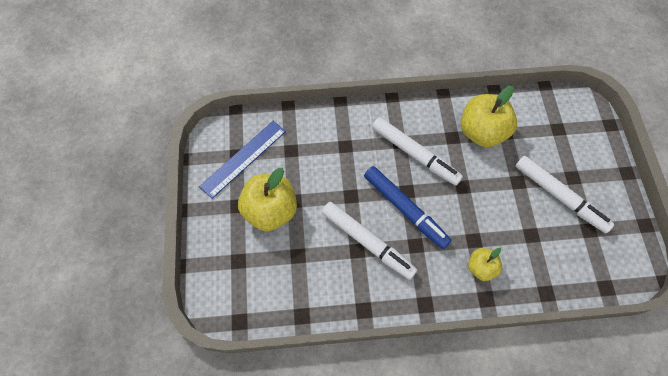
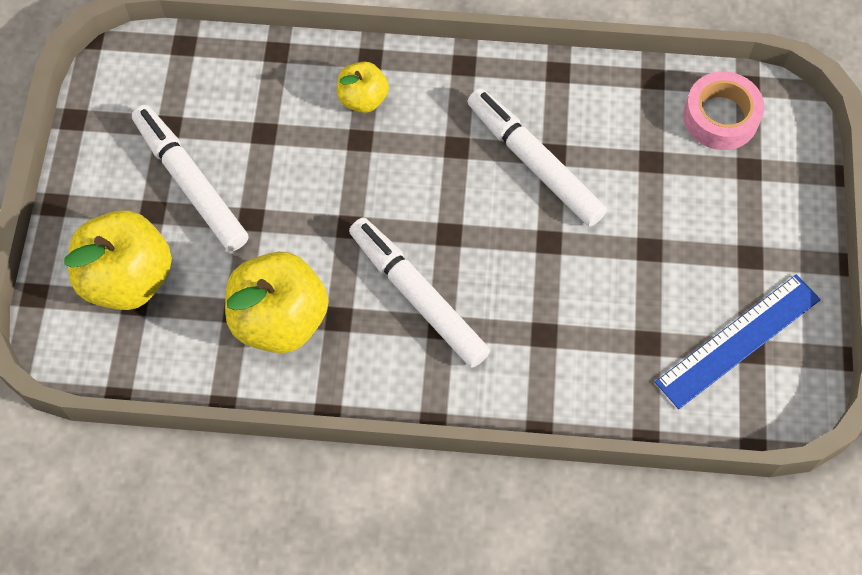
camera: 170 degrees left, 0 degrees up
yellow apple [238,168,297,231] -> yellow apple moved to [64,210,172,310]
blue marker [364,166,452,249] -> none
none -> pink tape [683,71,765,150]

